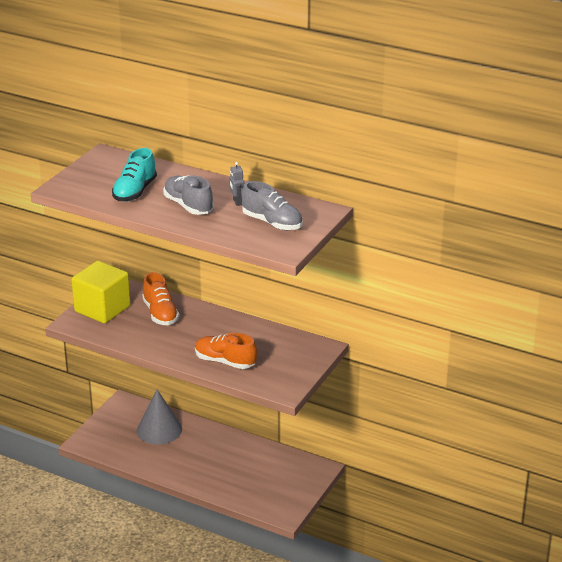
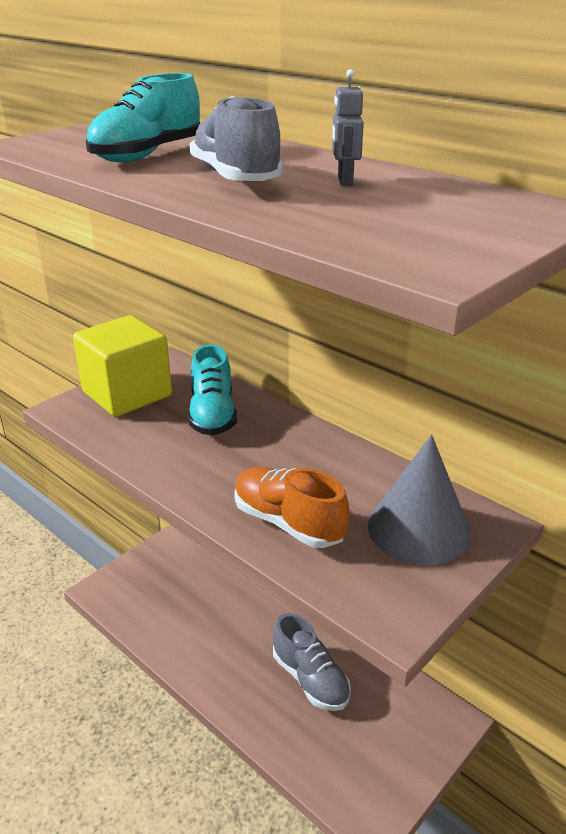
camera: 15 degrees right, 0 degrees up
grey cone [136,390,182,445] -> grey cone moved to [368,434,471,565]
orange shoe [142,272,179,325] -> turquoise shoe [188,344,237,436]
grey shoe [242,181,302,230] -> grey shoe moved to [273,613,351,711]

